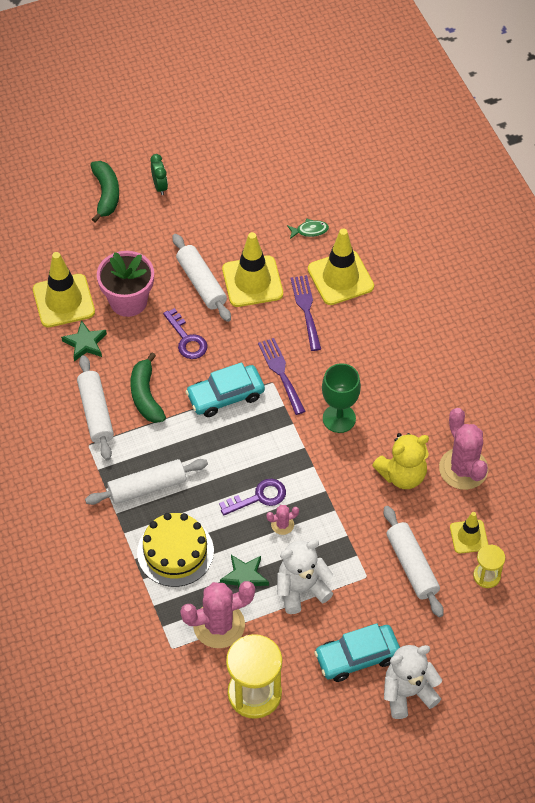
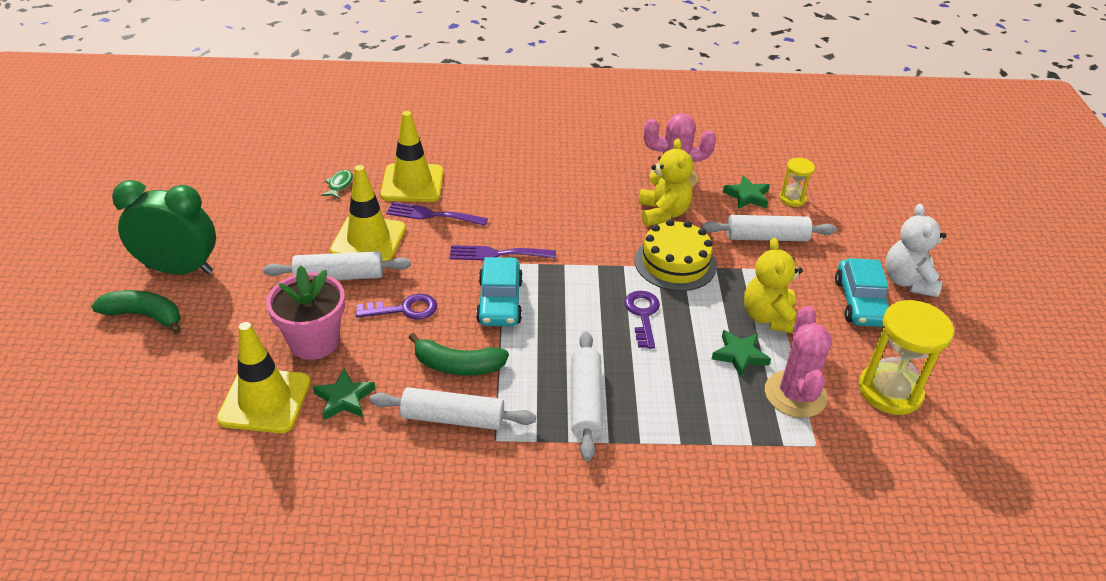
camera: 70 degrees left, 15 degrees down
yellow cake [137,513,214,587] -> yellow cake moved to [635,219,717,291]
green clock [150,154,168,195] -> green clock [112,180,216,274], size x2.23
pink cactus [266,505,299,535] -> none
white teddy bear [277,540,333,614] -> yellow teddy bear [744,238,803,334]
green goblet [322,363,361,433] -> none
yellow traffic cone [450,512,488,554] -> green star [723,175,770,209]

